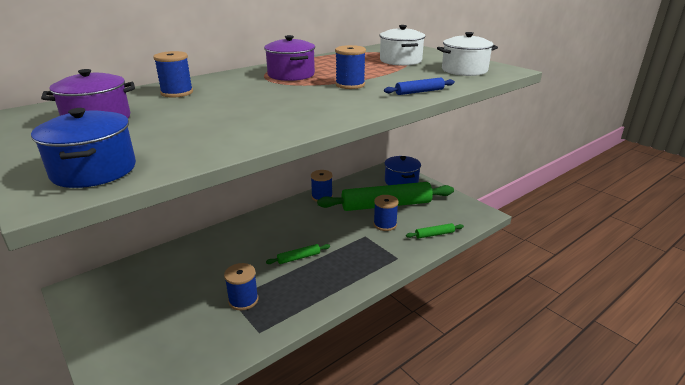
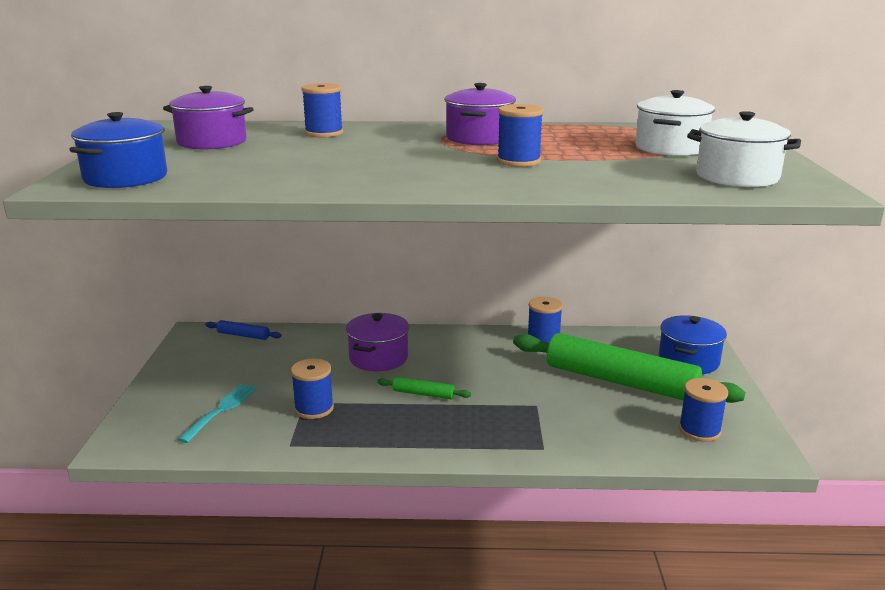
camera: 40 degrees right, 5 degrees down
blue spool [373,195,399,231] -> blue spool moved to [679,378,728,442]
blue rolling pin [384,77,455,95] -> blue rolling pin moved to [206,320,281,340]
green rolling pin [406,223,464,239] -> none
none -> turquoise fork [178,384,257,443]
none -> purple pot [346,313,409,371]

